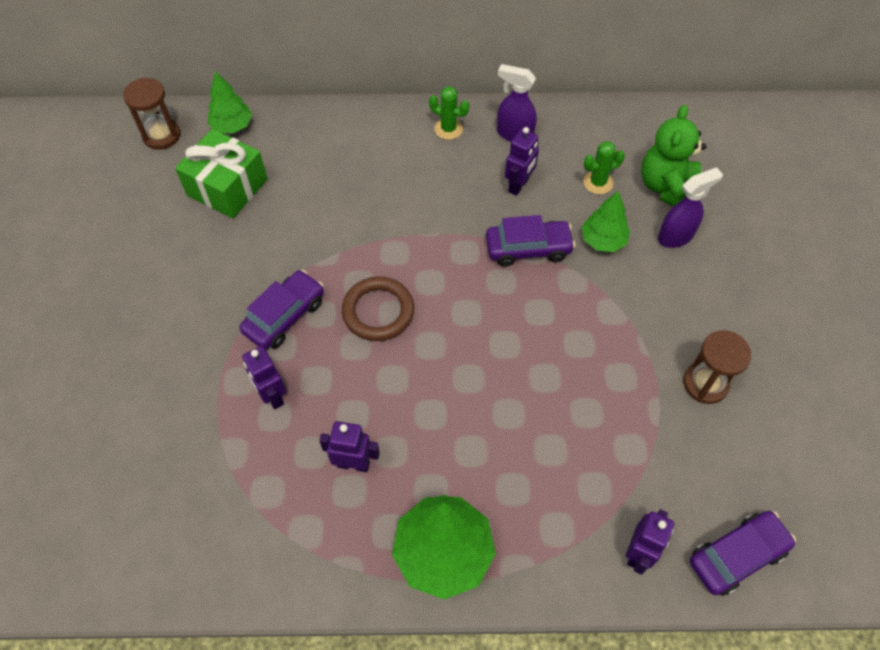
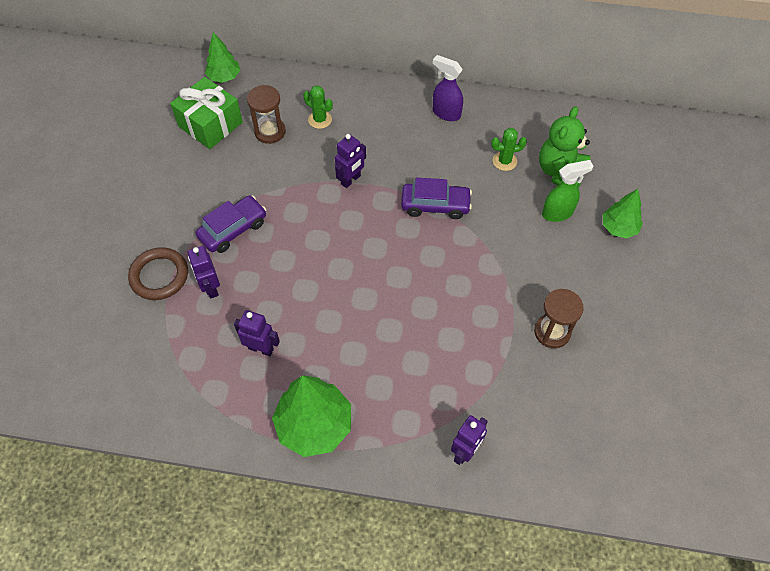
camera: 10 degrees right, 0 degrees up
brown hourglass [123,78,181,150] -> brown hourglass moved to [247,85,286,144]
brown ring [342,277,414,341] -> brown ring moved to [128,247,188,300]
green cactus [429,86,469,140] -> green cactus moved to [303,85,333,129]
purple robot [505,127,539,196] -> purple robot moved to [335,134,366,188]
green tree [582,191,630,252] -> green tree moved to [603,189,643,239]
purple spray bottle [658,167,723,248] -> green spray bottle [542,160,593,222]
purple car [690,511,796,596] -> none

